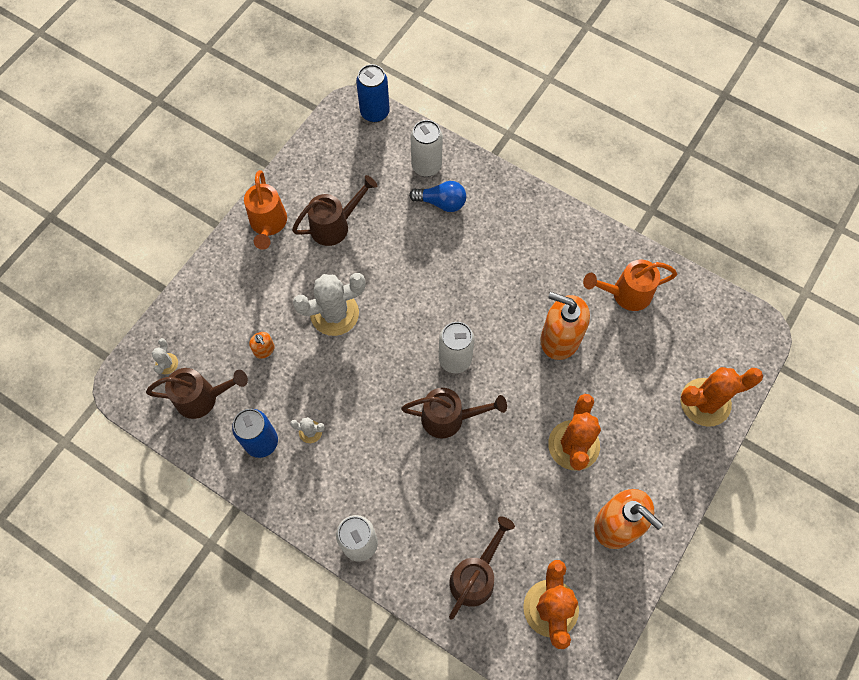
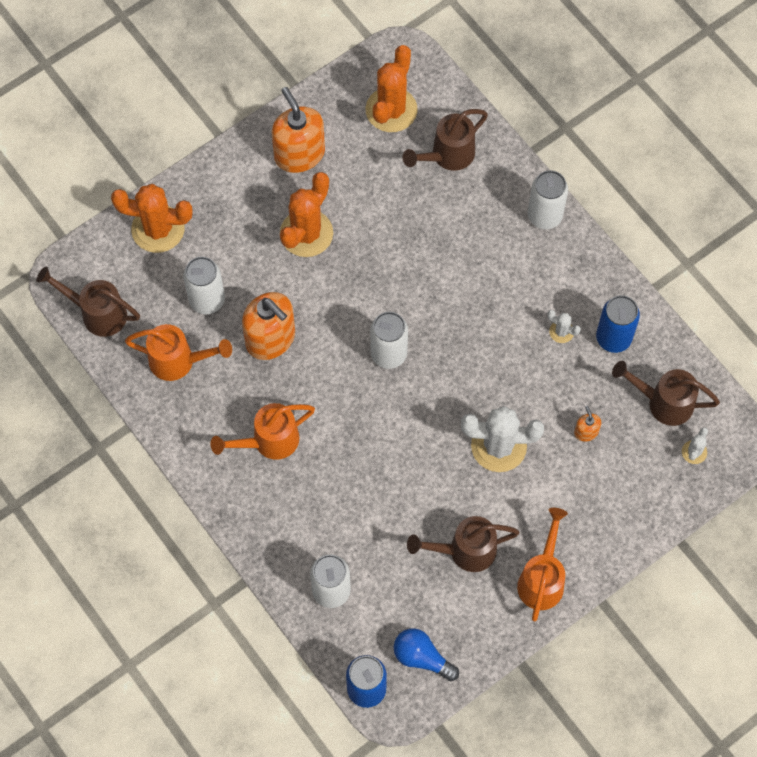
camera: 160 degrees left, 0 degrees up
brown watering can [401,388,507,439] -> brown watering can moved to [36,266,140,337]
blue light bulb [409,181,466,212] -> blue light bulb moved to [394,628,459,681]
none -> white can [183,257,225,314]
none -> orange watering can [211,403,315,460]

